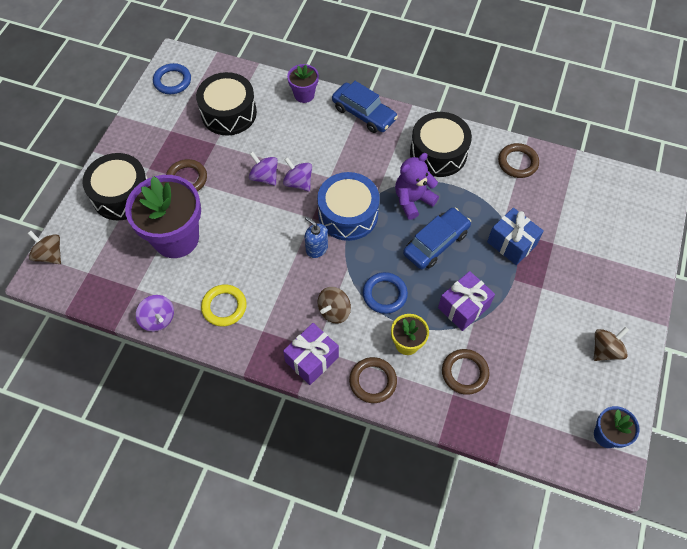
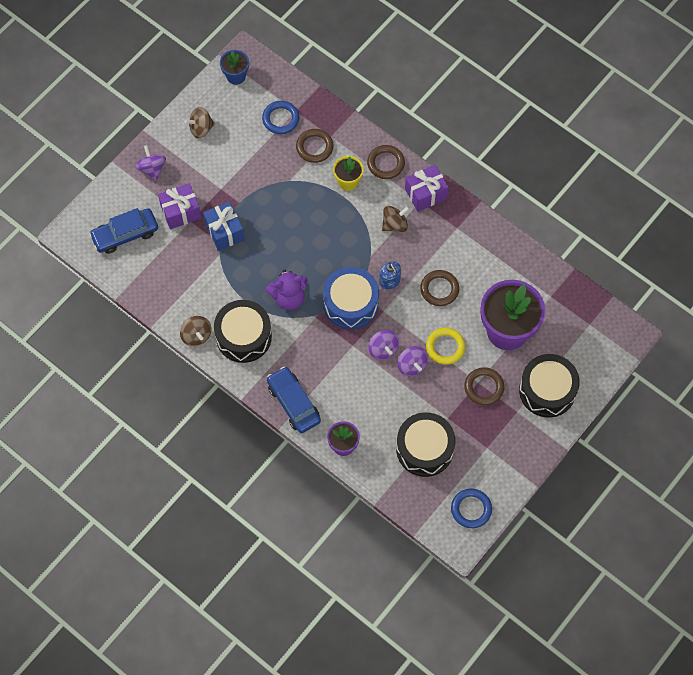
camera: 160 degrees left, 5 degrees up
brown spinning top [27,231,61,264] -> brown spinning top moved to [180,316,211,346]
purple spinning top [136,295,174,332] -> purple spinning top moved to [136,145,166,181]
yellow ring [201,284,247,327] -> yellow ring moved to [426,327,466,365]
blue ring [363,272,408,314] -> blue ring moved to [262,101,299,134]
blue car [403,207,471,269] -> blue car moved to [89,208,158,254]
purple gift [438,271,495,331] -> purple gift moved to [158,183,201,229]
brown ring [498,143,539,178] -> brown ring moved to [420,270,459,306]

